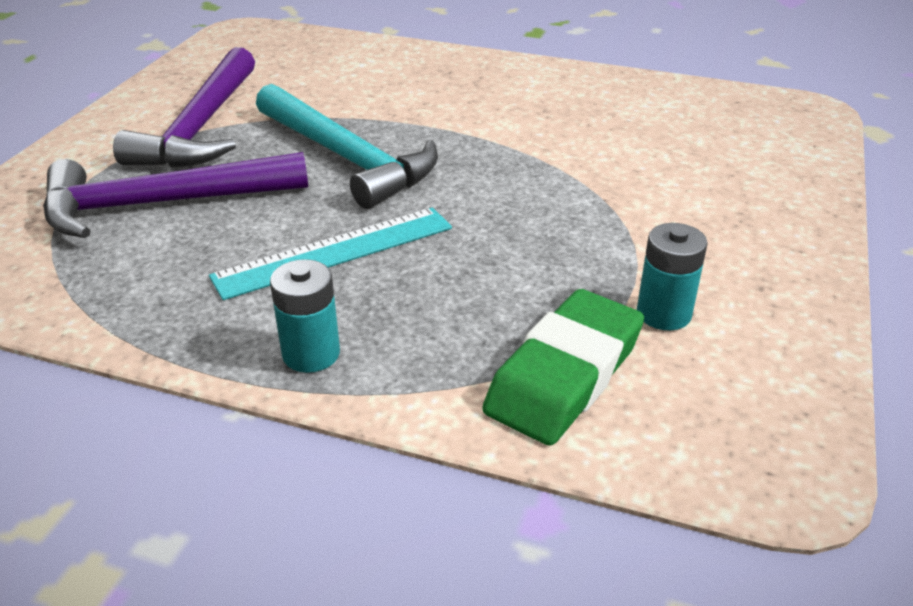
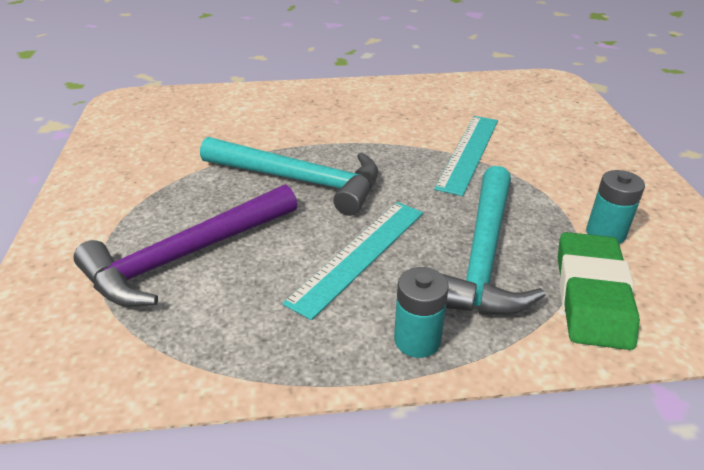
camera: 25 degrees left, 0 degrees up
purple hammer [113,47,255,168] -> none
none -> turquoise ruler [434,116,498,196]
none -> turquoise hammer [442,166,545,315]

